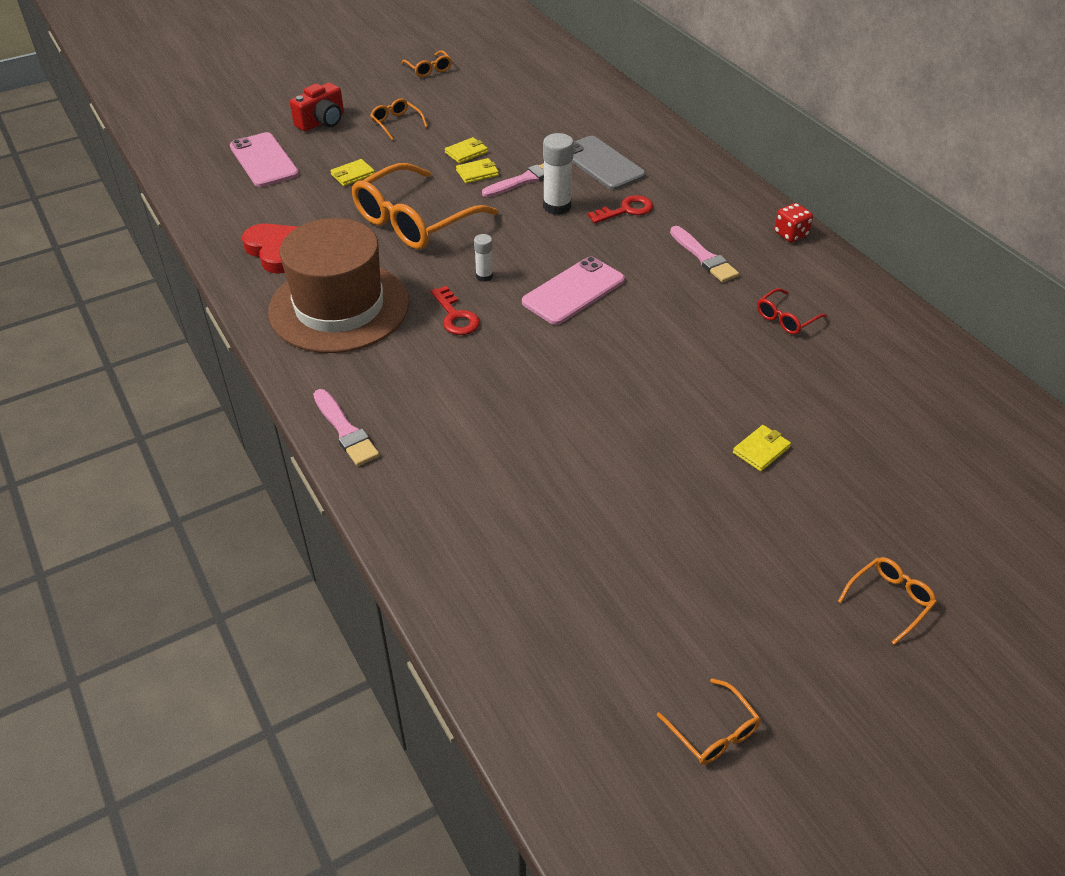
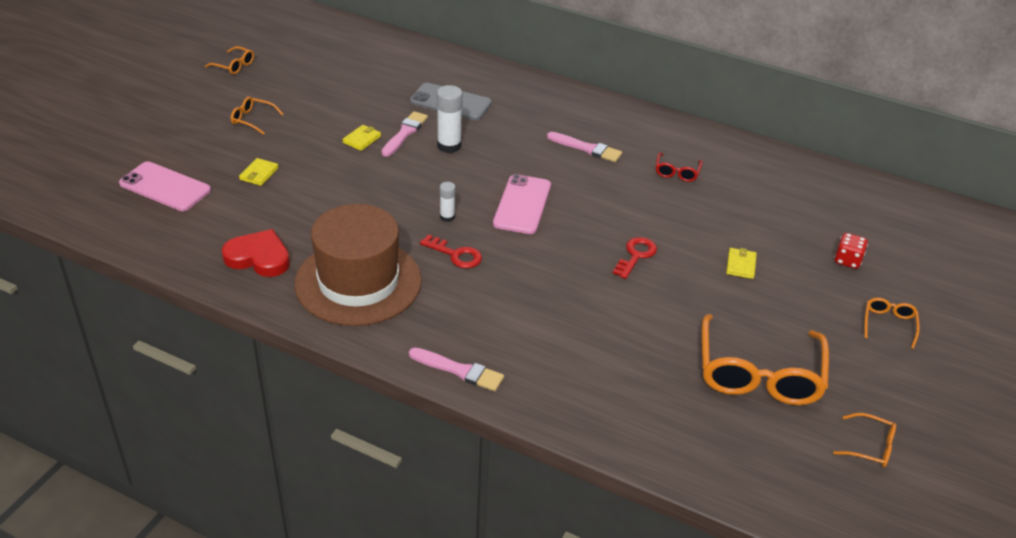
camera: 35 degrees left, 5 degrees down
red camera [290,83,344,132] -> none
orange glasses [352,163,498,250] -> orange glasses moved to [702,314,829,405]
yellow wallet [445,137,488,164] -> none
red key [588,195,653,224] -> red key moved to [613,237,657,279]
red dice [774,203,813,242] -> red dice moved to [834,233,868,269]

